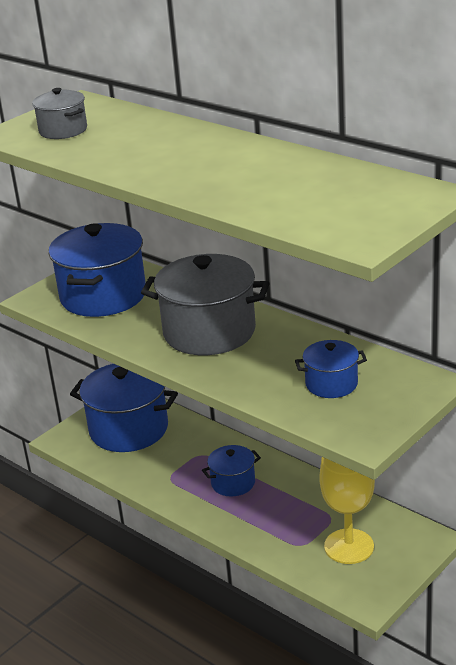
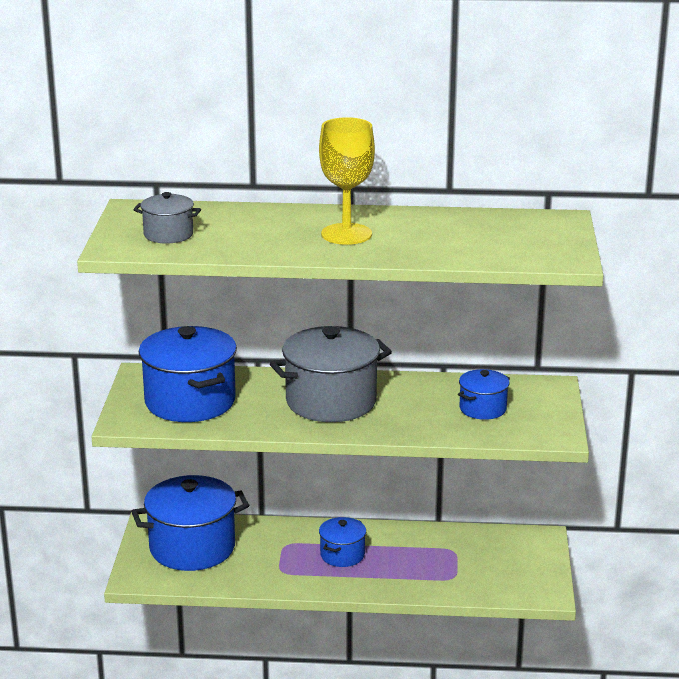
camera: 40 degrees left, 5 degrees down
yellow goblet [319,457,375,564] -> yellow goblet moved to [319,117,375,245]

